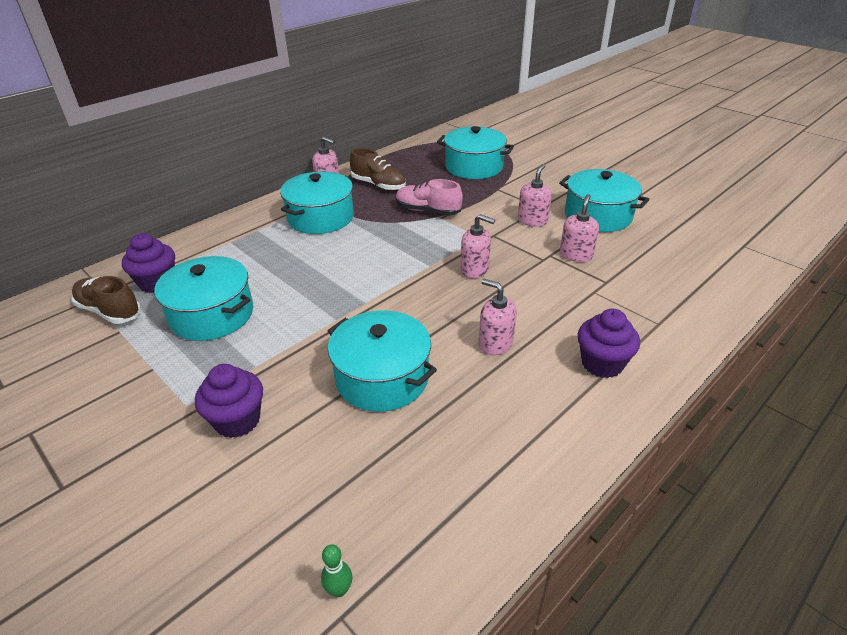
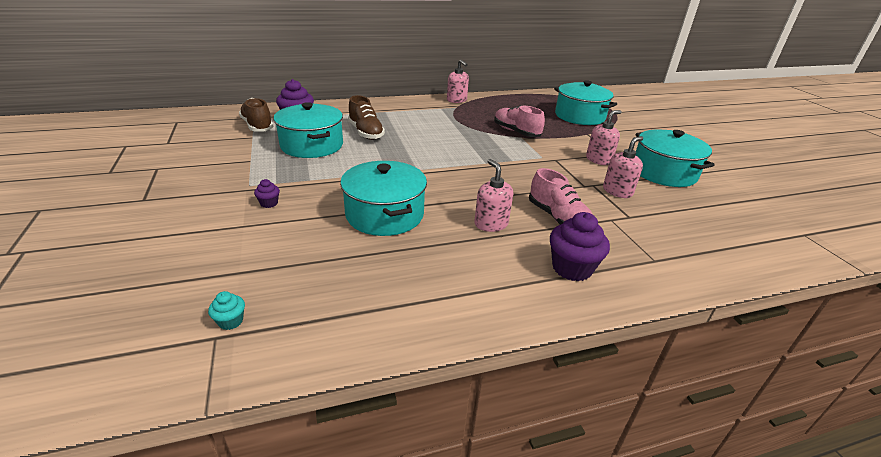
camera: 25 degrees right, 5 degrees down
purple cupcake [195,364,263,438] -> purple cupcake [254,179,280,208], size x0.48
turquoise pot [280,171,354,234] -> none
green bowling pin [321,544,352,597] -> turquoise cupcake [208,291,245,330]
brown shoe [350,148,406,191] -> brown shoe moved to [348,95,385,140]
pink soap dispenser [460,214,495,278] -> none
none -> pink shoe [529,168,592,225]

